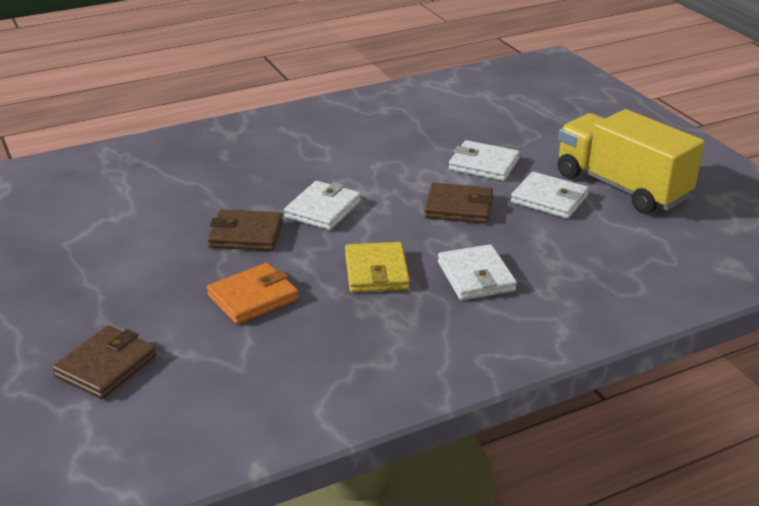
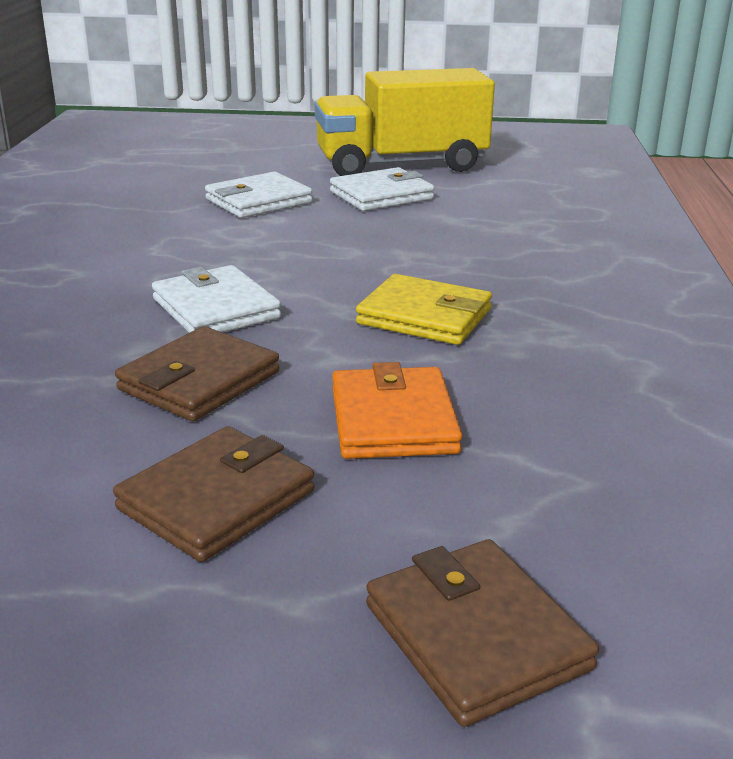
camera: 60 degrees left, 5 degrees down
brown wallet [424,183,493,224] -> brown wallet moved to [113,426,315,562]
white wallet [438,244,517,300] -> none

